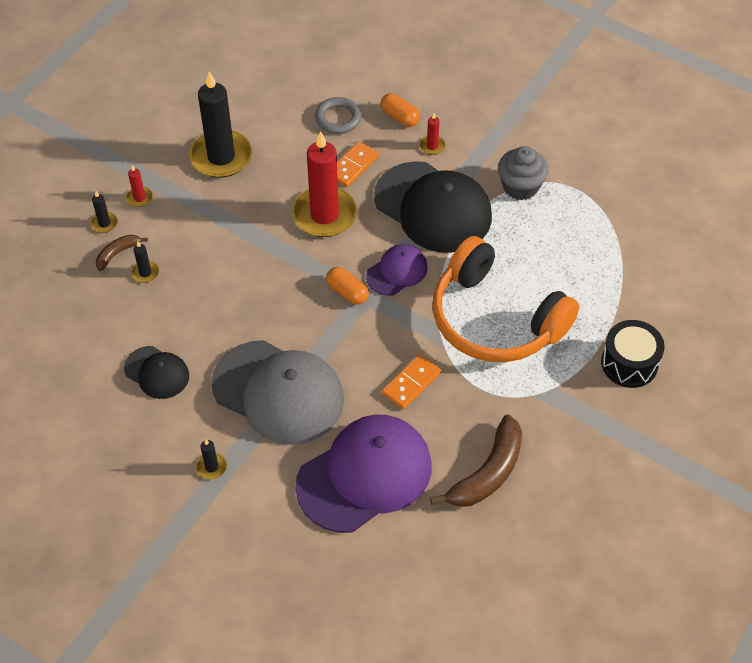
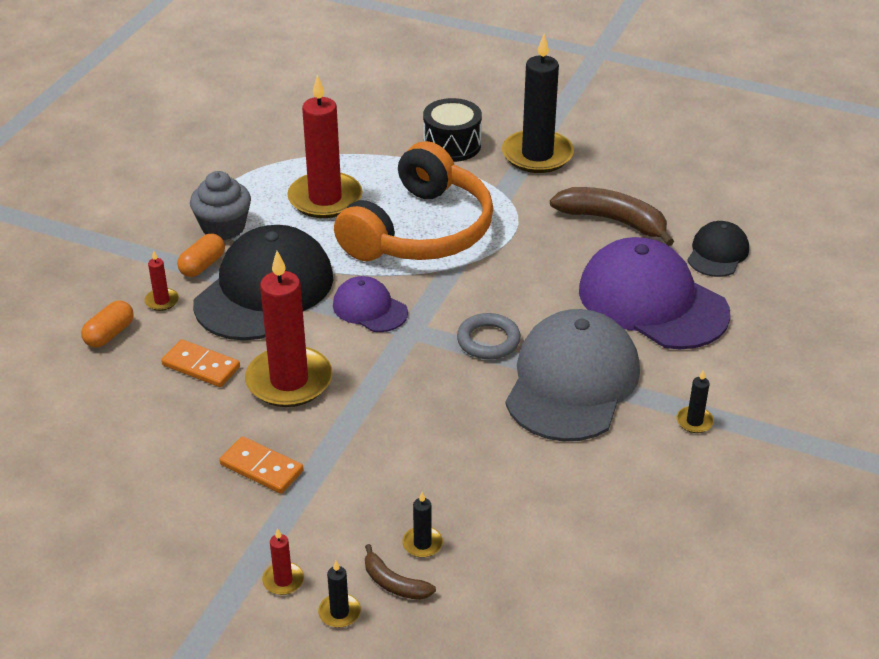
camera: 100 degrees left, 15 degrees down
black cap [124,346,189,399] -> black cap moved to [688,221,749,277]
black candle [189,72,252,178] -> black candle moved to [502,34,574,173]
grey ring [315,97,361,134] -> grey ring moved to [457,313,521,359]
orange capsule [326,267,369,305] -> orange capsule moved to [177,233,225,277]
orange domino [382,354,441,409] -> orange domino moved to [219,436,304,494]
none -> red candle [287,75,363,218]

